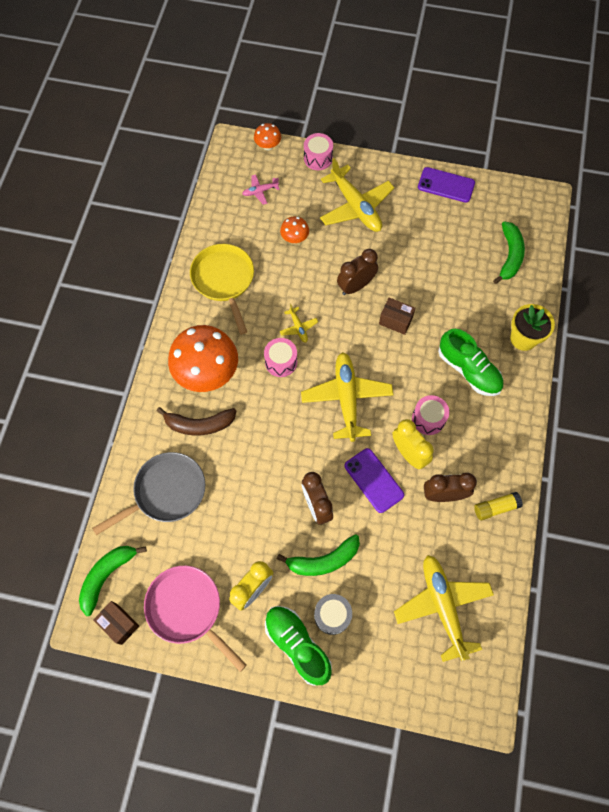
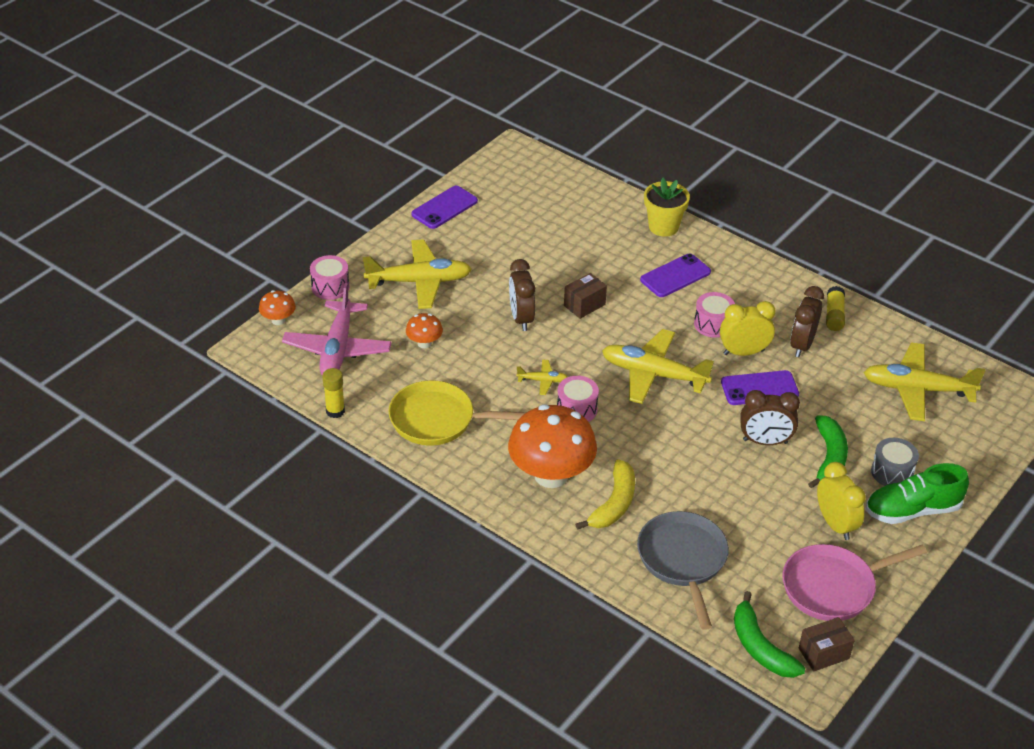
camera: 65 degrees left, 25 degrees down
brown banana [157,407,236,435] -> yellow banana [575,459,635,530]
pink plane [242,174,280,205] -> pink plane [282,283,392,375], size x2.20
green shoe [438,329,503,396] -> purple phone [640,253,711,297]
green banana [493,221,525,284] -> none
none -> yellow glue stick [322,368,345,418]

